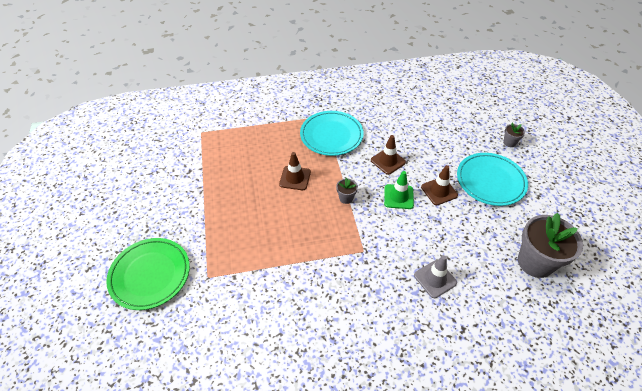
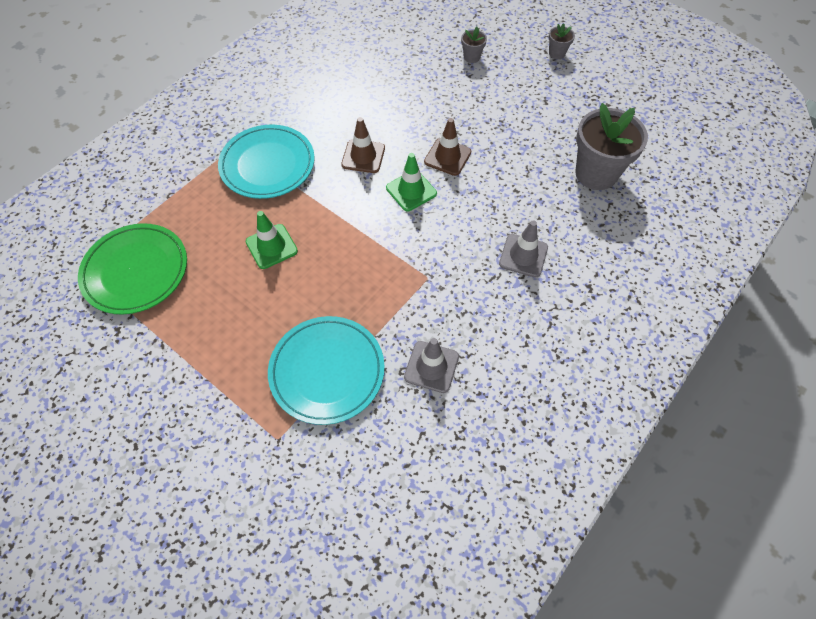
camera: 40 degrees left, 10 degrees up
green plate [106,238,190,310] -> green plate moved to [78,223,187,315]
brown traffic cone [279,152,311,190] -> green traffic cone [246,211,298,269]
grey flower pot [336,178,358,204] -> grey flower pot moved to [549,23,575,59]
turquoise plate [457,153,528,206] -> turquoise plate moved to [268,316,385,425]
none -> grey traffic cone [404,338,459,393]

